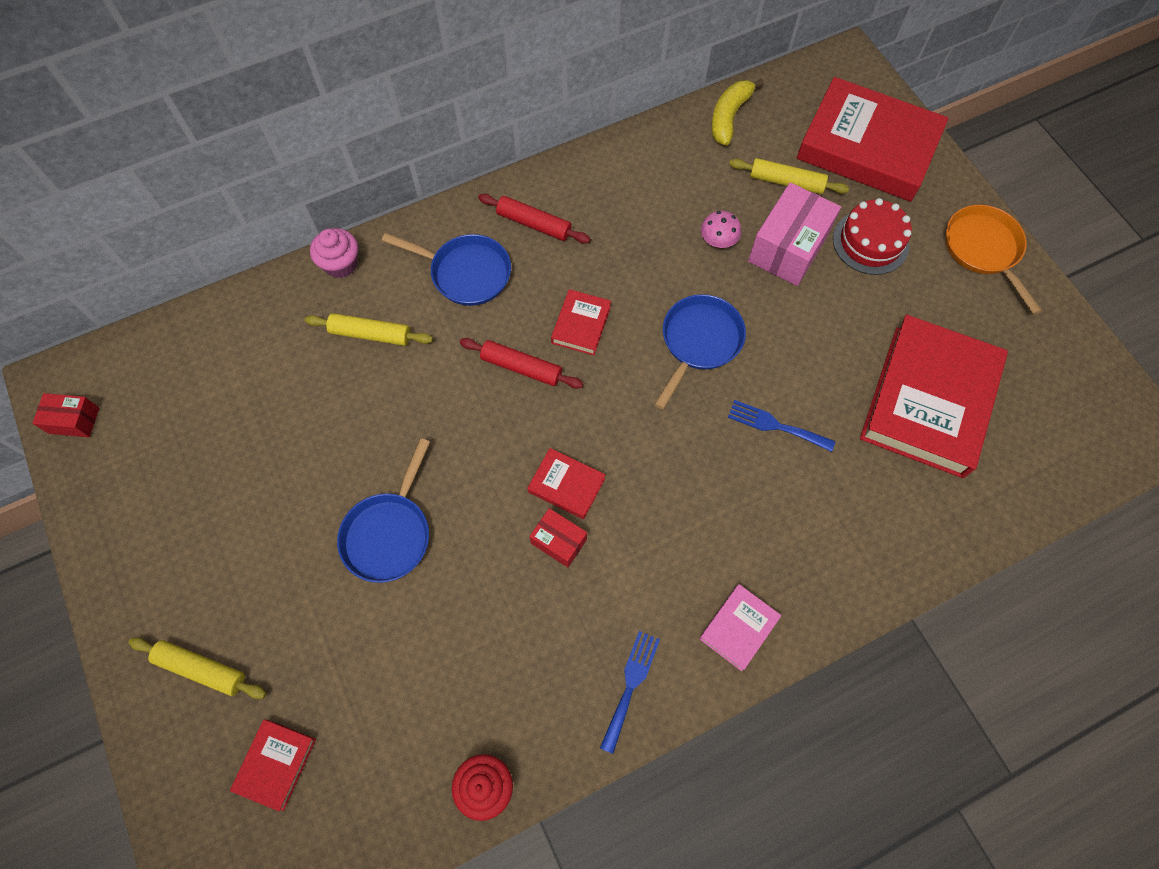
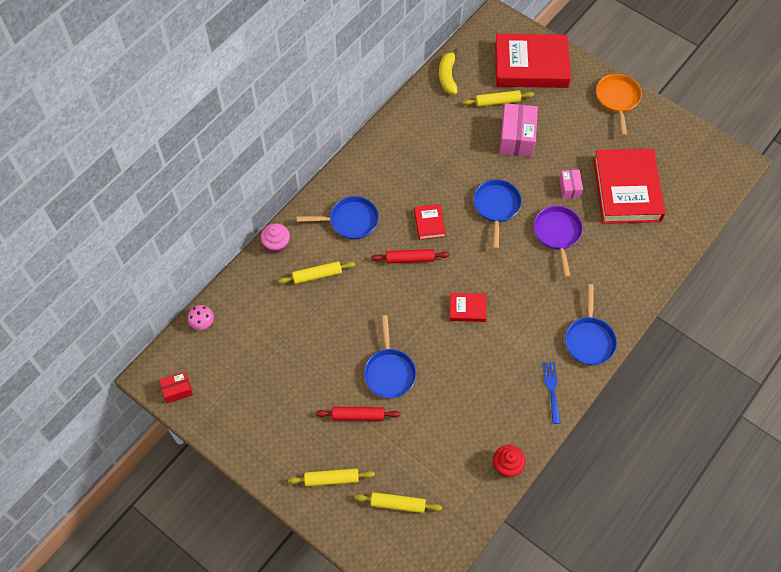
camera: 25 degrees left, 5 degrees down
red book [230,719,316,811] -> yellow rolling pin [354,492,442,513]
red rolling pin [478,194,590,244] -> red rolling pin moved to [316,407,401,421]
red box [529,508,587,567] -> none
pink book [699,584,782,671] -> blue pan [565,284,617,365]
pink mushroom [701,211,741,248] -> pink mushroom moved to [187,305,214,330]
blue fork [728,400,835,452] -> purple pan [534,206,583,278]
red cake [833,198,912,275] -> none
orange pan [945,205,1042,315] -> orange pan turned 45 degrees clockwise [596,74,642,136]
none -> pink box [559,170,583,199]

